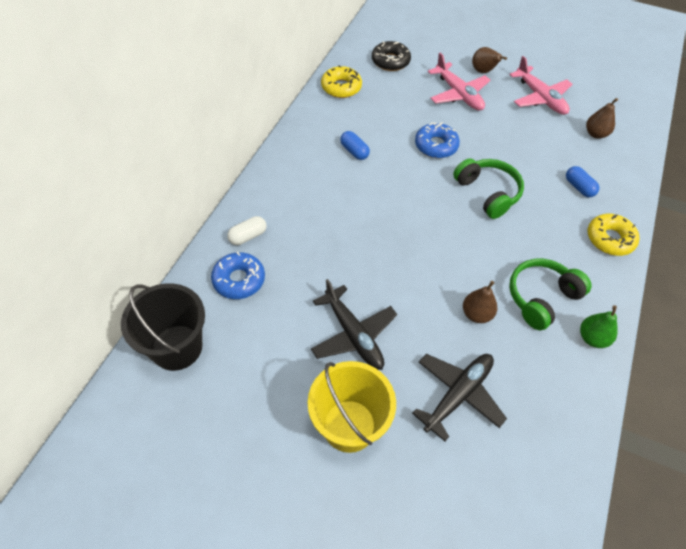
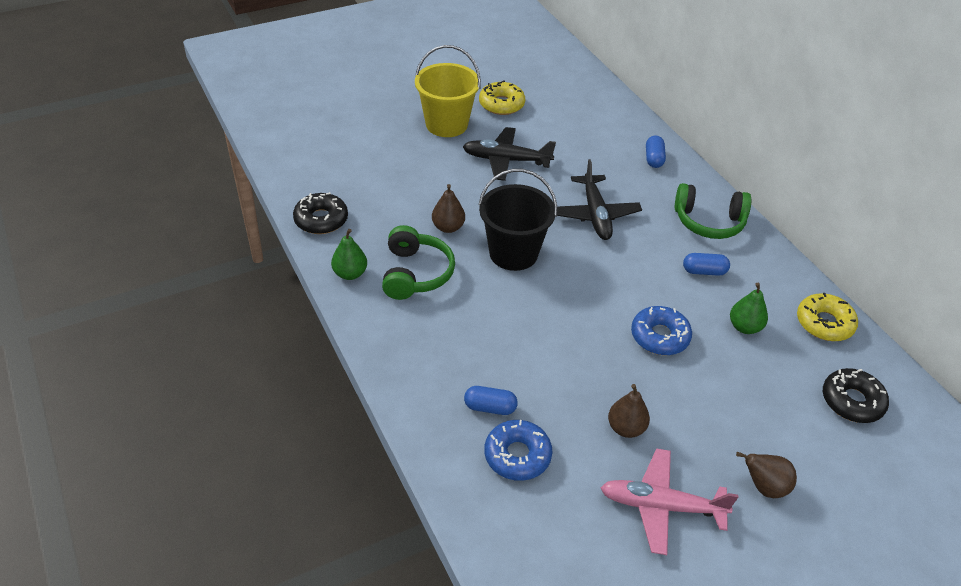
camera: 130 degrees right, 10 degrees down
black bucket [121,283,205,371] -> black bucket moved to [479,169,557,271]
blue donut [211,252,265,299] -> blue donut moved to [484,420,552,481]
white capsule [227,216,267,245] -> blue capsule [646,136,666,168]
black plane [412,354,507,441] -> black plane moved to [557,159,642,240]
pink plane [428,53,491,111] -> none
green headphones [453,158,524,219] -> green headphones moved to [675,183,751,239]
brown pear [586,98,618,139] -> brown pear moved to [608,384,650,438]
yellow donut [588,214,639,256] -> yellow donut moved to [479,81,525,115]
none -> black donut [293,192,348,234]
none -> green pear [730,283,768,334]

